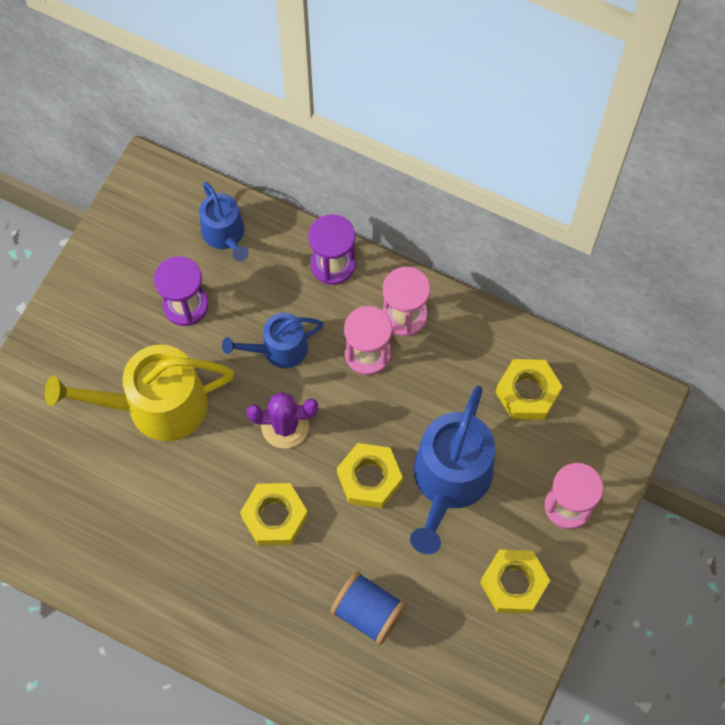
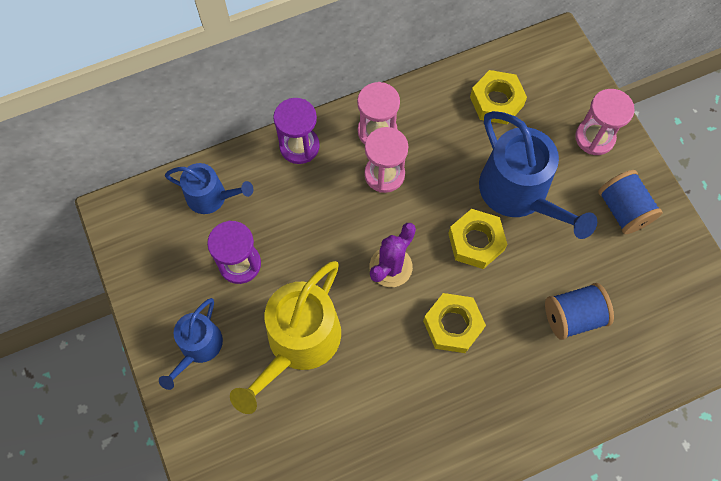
camera: 50 degrees left, 0 degrees up
blue watering can [222,313,324,368] -> blue watering can moved to [159,298,223,390]
yellow nut [480,550,550,614] -> blue spool [598,170,663,234]

